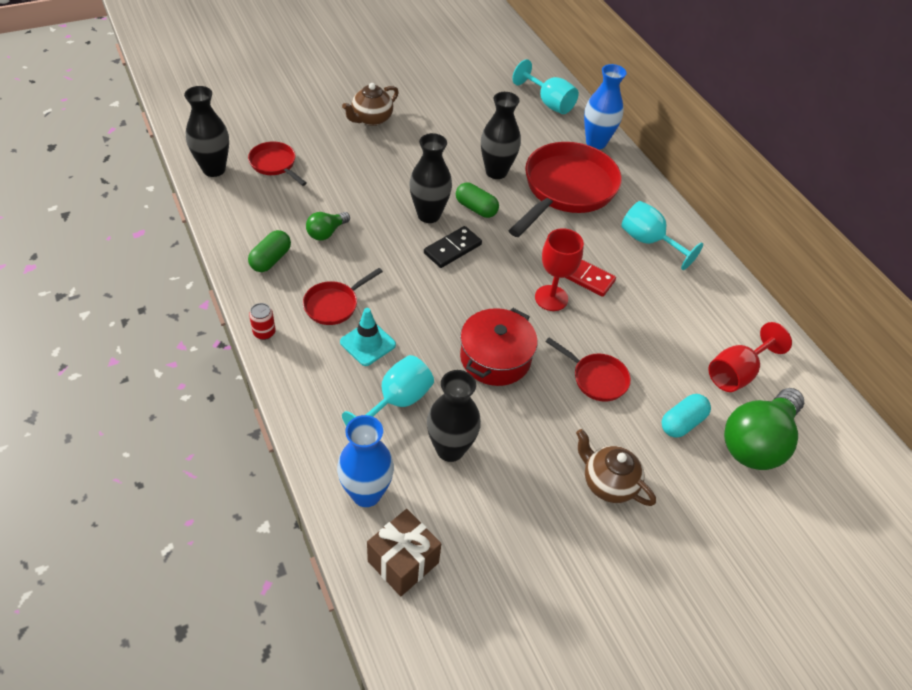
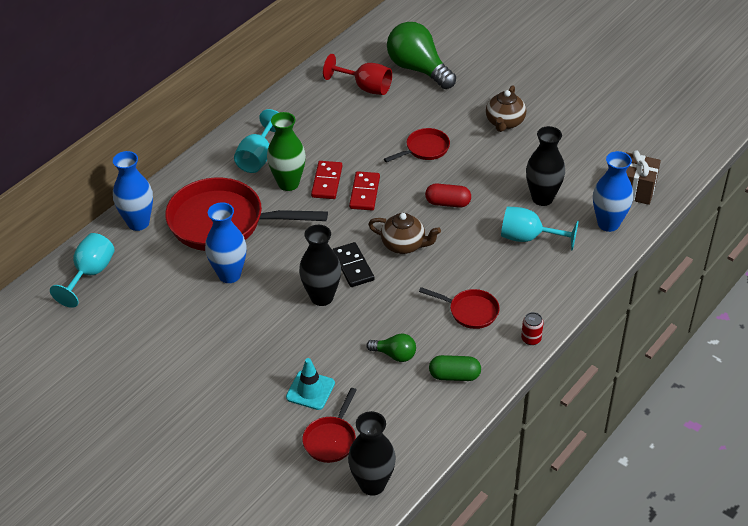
camera: 110 degrees left, 5 degrees down
turquoise traffic cone [340,308,396,366] -> turquoise traffic cone moved to [286,358,335,410]
brown teapot [342,83,399,126] -> brown teapot moved to [368,213,441,254]
black domino [424,226,482,268] -> black domino turned 45 degrees clockwise [332,242,374,287]
green capsule [456,183,499,218] -> none
red pot [460,308,537,386] -> red capsule [425,183,471,208]
black vase [481,92,521,179] -> blue vase [205,202,247,283]
red goblet [535,228,584,311] -> red domino [349,171,380,210]
red pan [546,337,631,402] -> red pan turned 45 degrees clockwise [384,128,450,162]
turquoise capsule [662,394,711,438] -> none
green light bulb [724,388,804,470] -> green light bulb turned 150 degrees counterclockwise [387,22,456,89]
none -> green vase [267,112,306,191]

